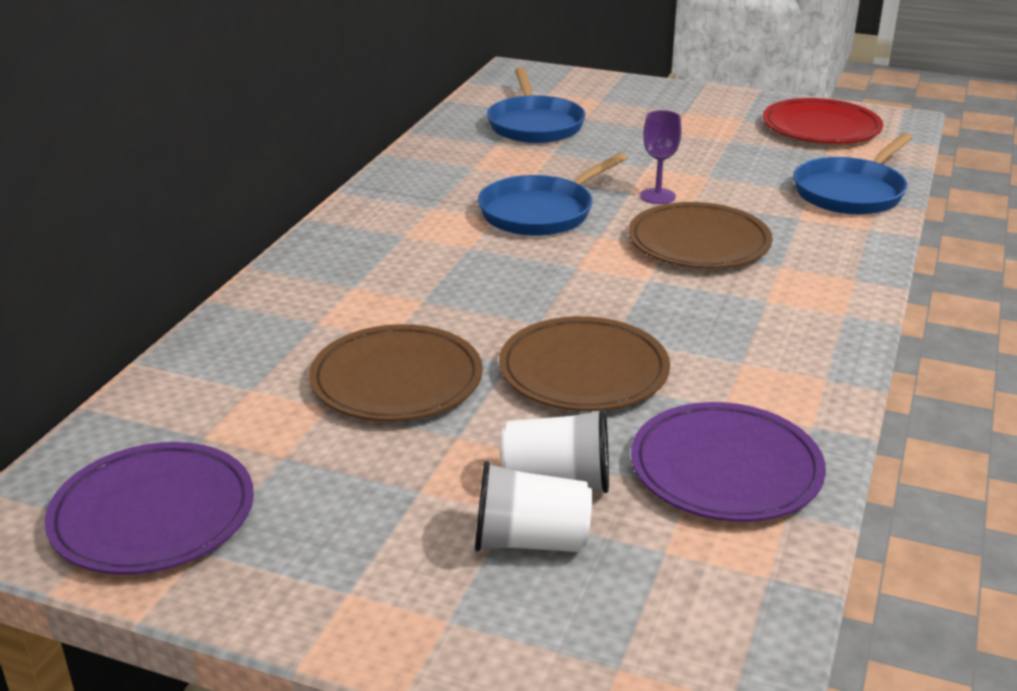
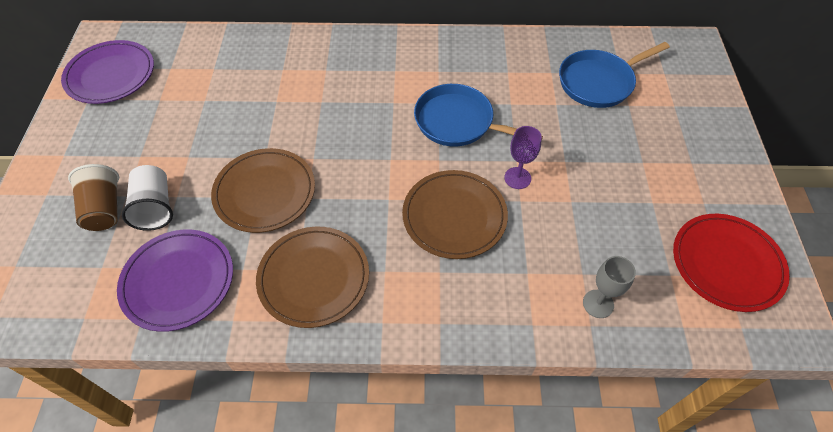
camera: 70 degrees right, 25 degrees up
brown plate [309,324,483,421] -> brown plate moved to [256,227,369,328]
white cup [475,461,592,552] -> brown cup [68,164,119,231]
blue pan [793,133,913,215] -> grey goblet [583,256,636,318]

